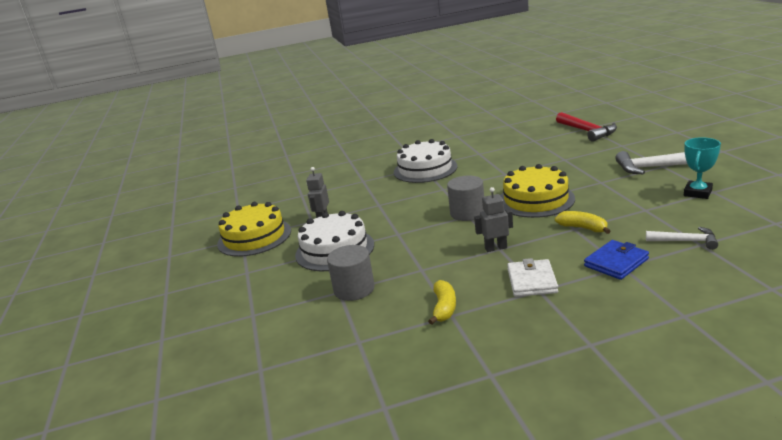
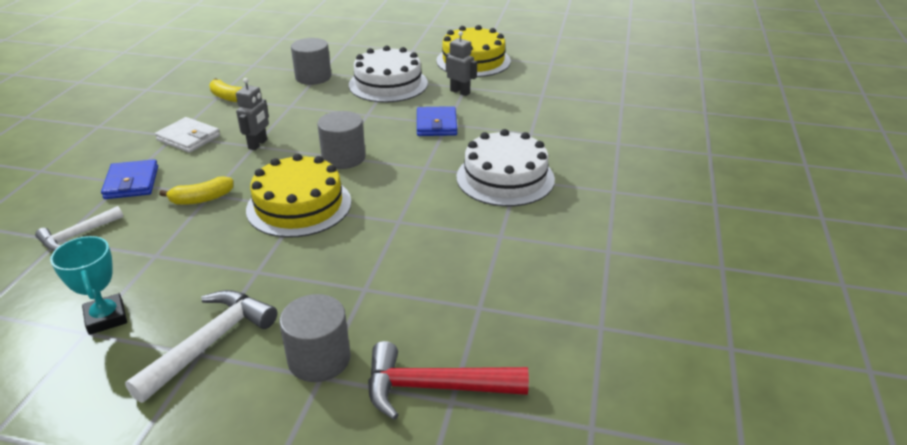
camera: 115 degrees right, 10 degrees up
none -> grey cylinder [279,294,351,382]
none -> blue wallet [417,106,457,136]

